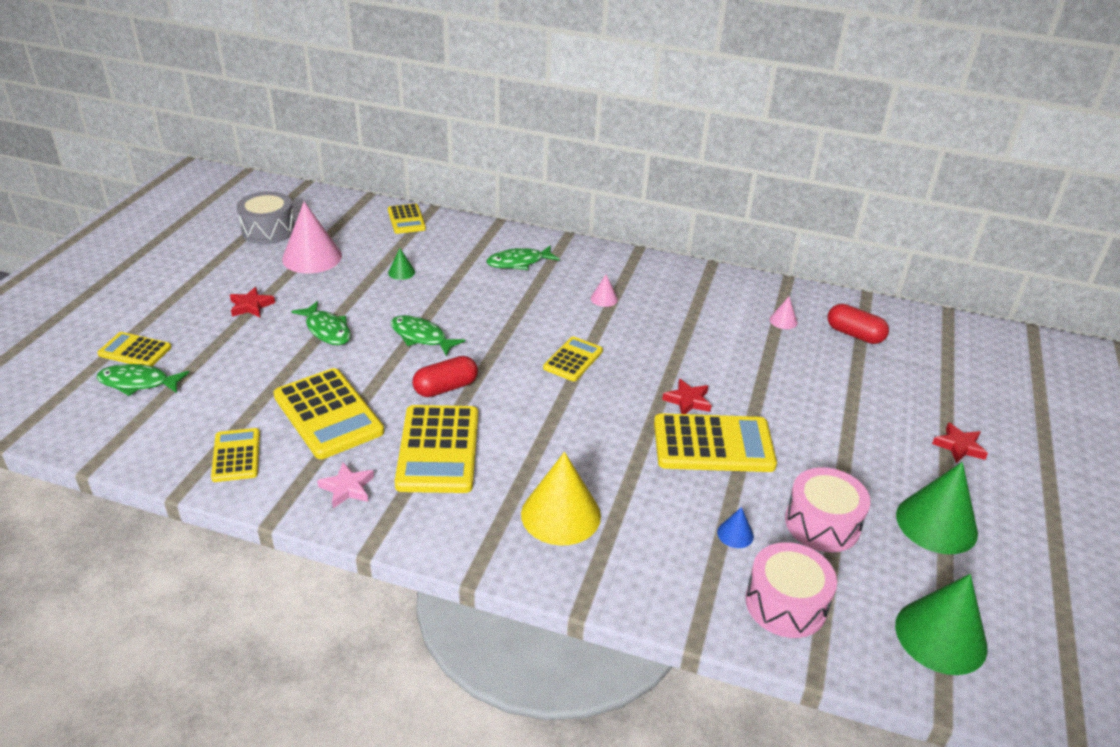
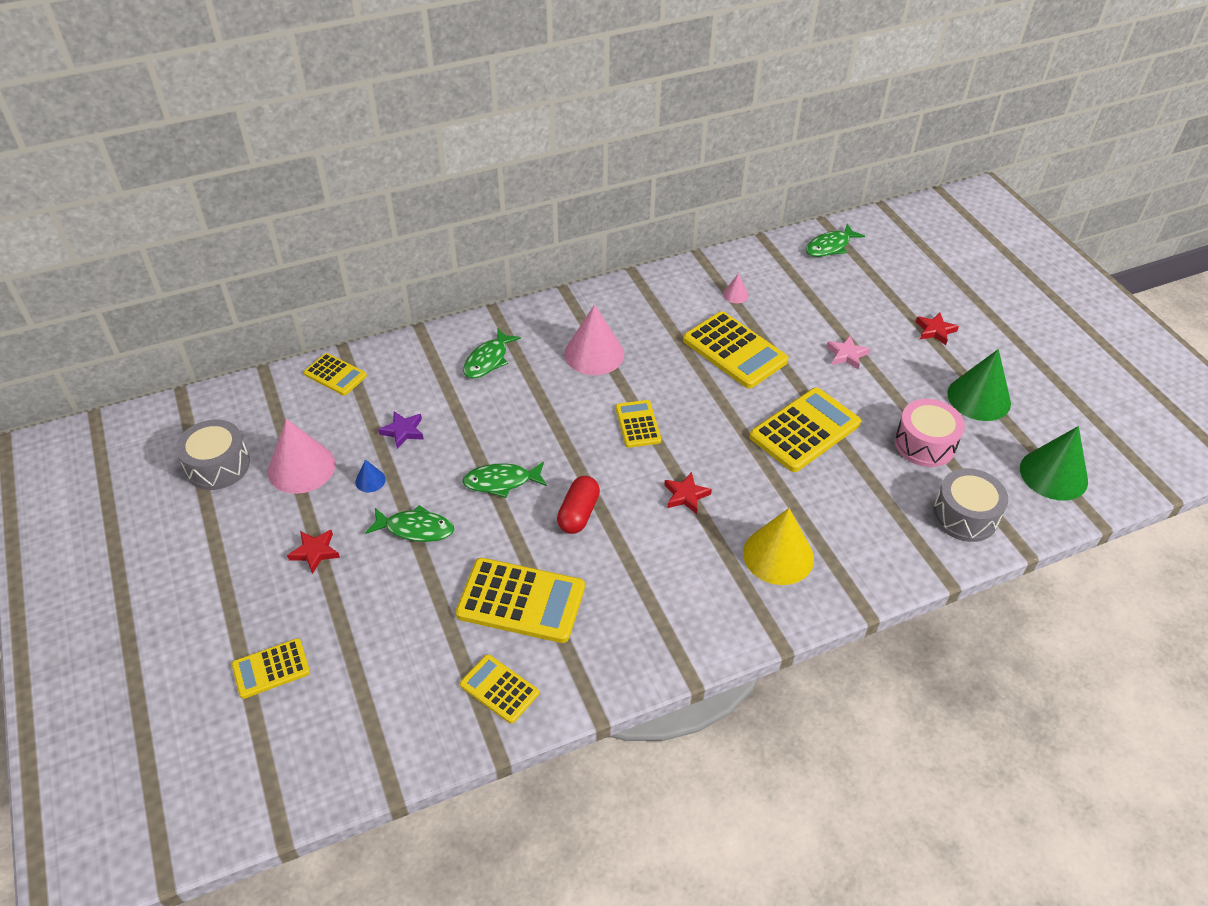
camera: 40 degrees left, 10 degrees up
green fish [96,364,190,396] -> green fish moved to [806,224,865,257]
pink star [317,462,374,508] -> pink star moved to [826,336,870,369]
green cone [388,248,415,280] -> purple star [378,411,424,449]
yellow calculator [395,405,478,493] -> yellow calculator moved to [683,311,789,388]
pink cone [591,274,618,307] -> pink cone [564,304,624,375], size x2.23
red star [662,379,712,414] -> red star moved to [664,472,712,514]
blue cone [717,507,754,548] -> blue cone moved to [355,459,386,492]
pink drum [746,542,837,638] -> grey drum [933,468,1008,542]
red capsule [828,304,889,344] -> none

